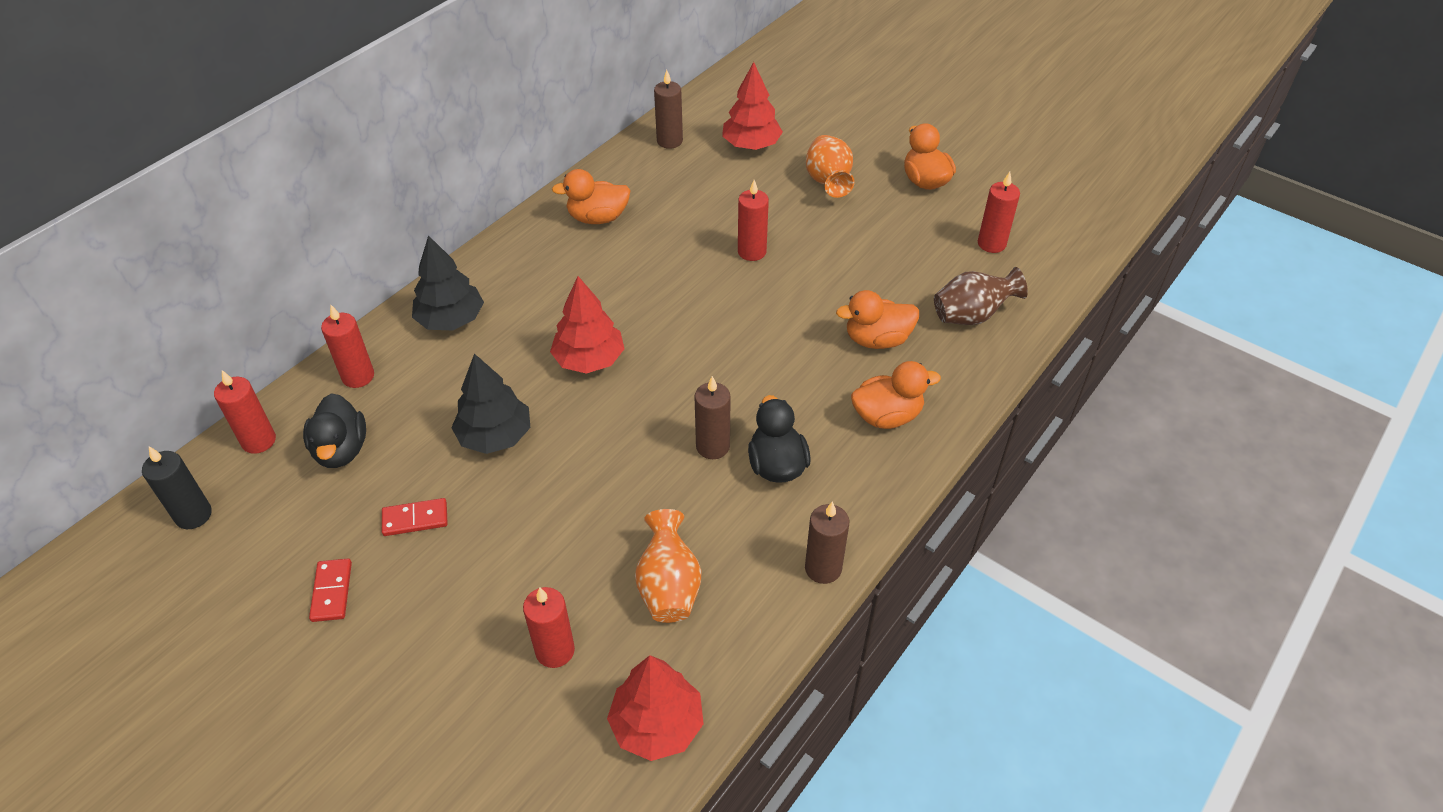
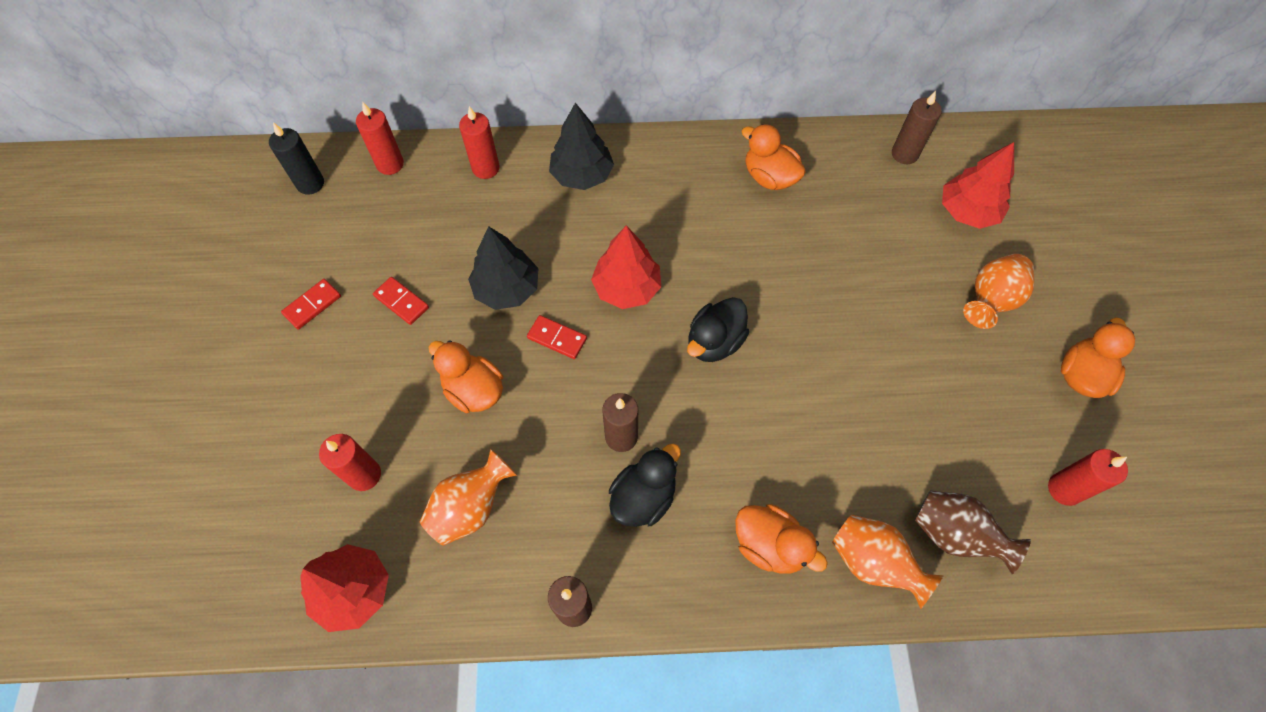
camera: 50 degrees right, 15 degrees up
black duck [303,393,366,468] -> black duck moved to [687,297,749,362]
red candle [738,180,769,261] -> none
orange duck [836,290,919,349] -> orange duck moved to [429,340,503,413]
none -> red domino [527,315,587,359]
none -> orange vase [832,515,944,609]

